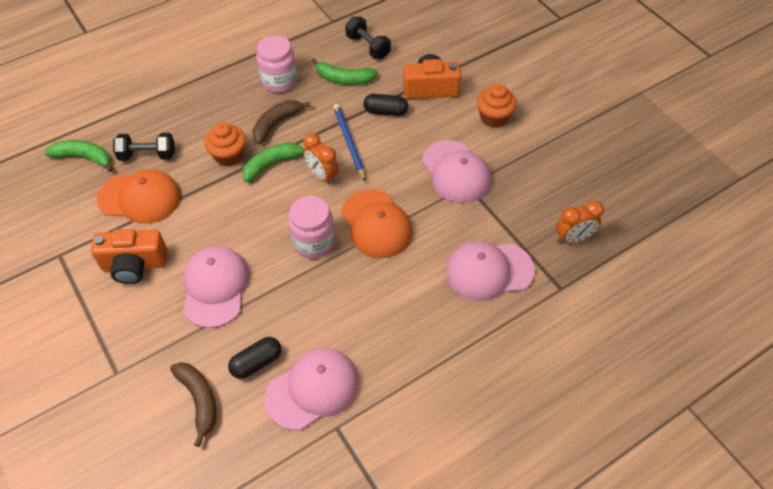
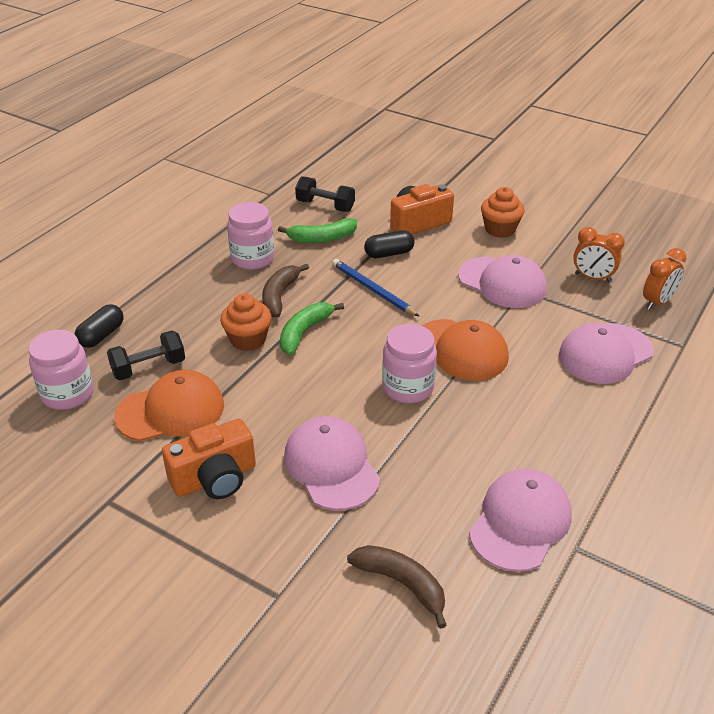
camera: 25 degrees left, 15 degrees down
green banana [44,140,113,172] -> pink jar [29,330,93,410]
black capsule [228,337,281,379] -> black capsule moved to [75,304,124,348]
orange clock [303,133,339,185] -> orange clock moved to [573,227,625,282]

